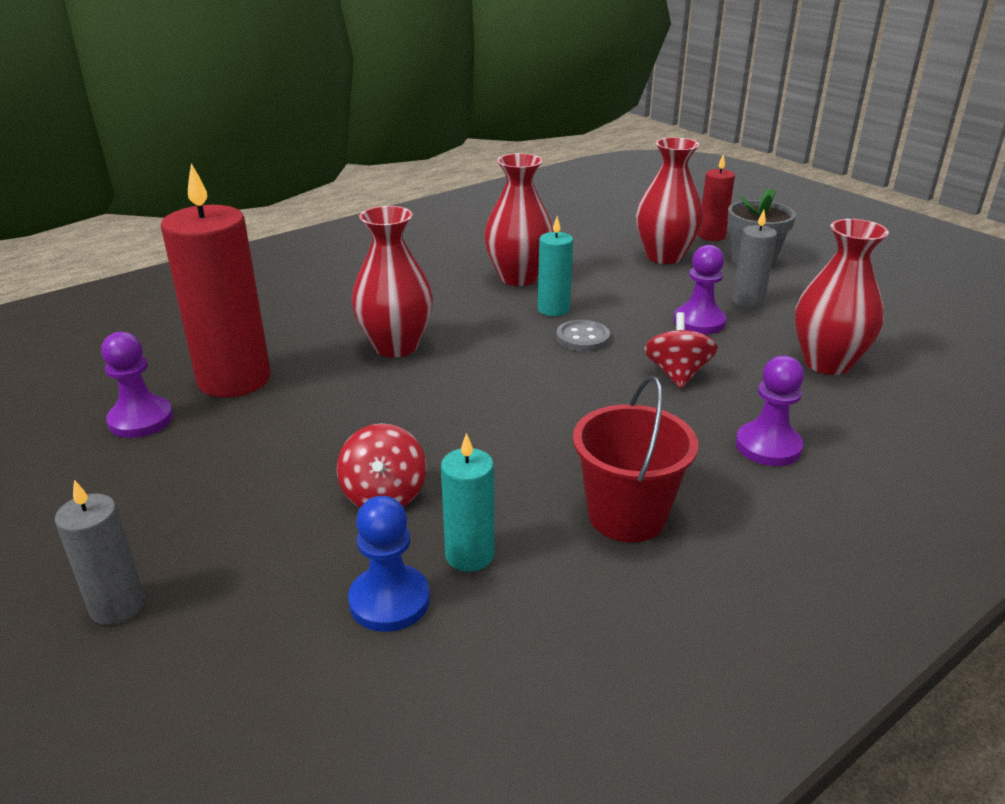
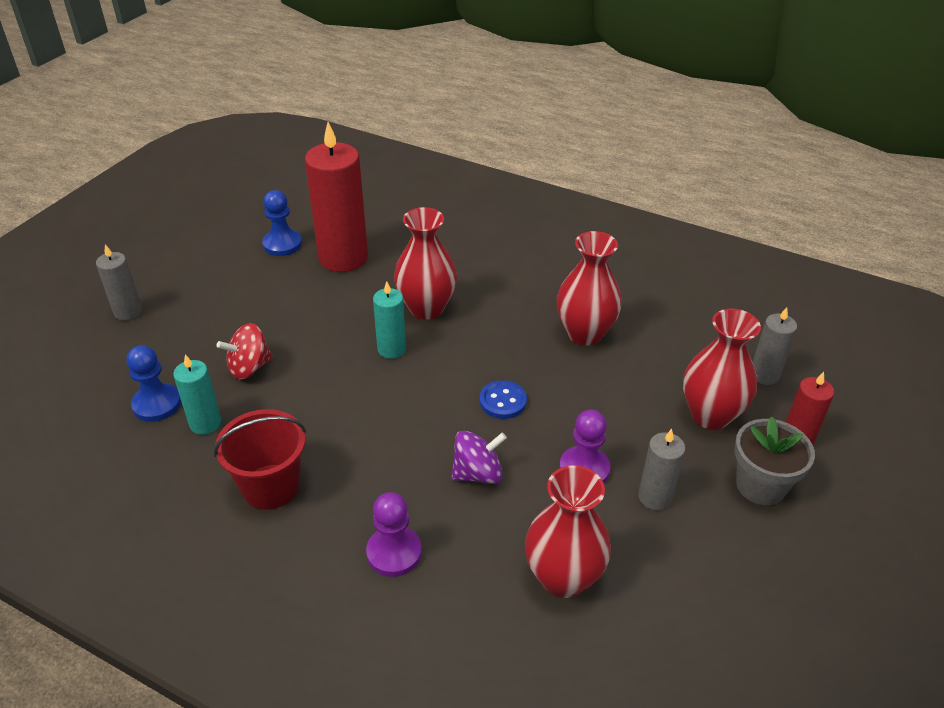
camera: 65 degrees right, 10 degrees up
purple pawn [101,332,173,438] -> blue pawn [262,190,302,256]
turquoise candle [538,216,573,316] -> turquoise candle moved to [373,281,406,359]
grey button [556,320,610,352] -> blue button [479,380,527,419]
red spinning top [644,312,718,388] -> purple spinning top [451,430,507,484]
none -> grey candle [753,307,797,385]

